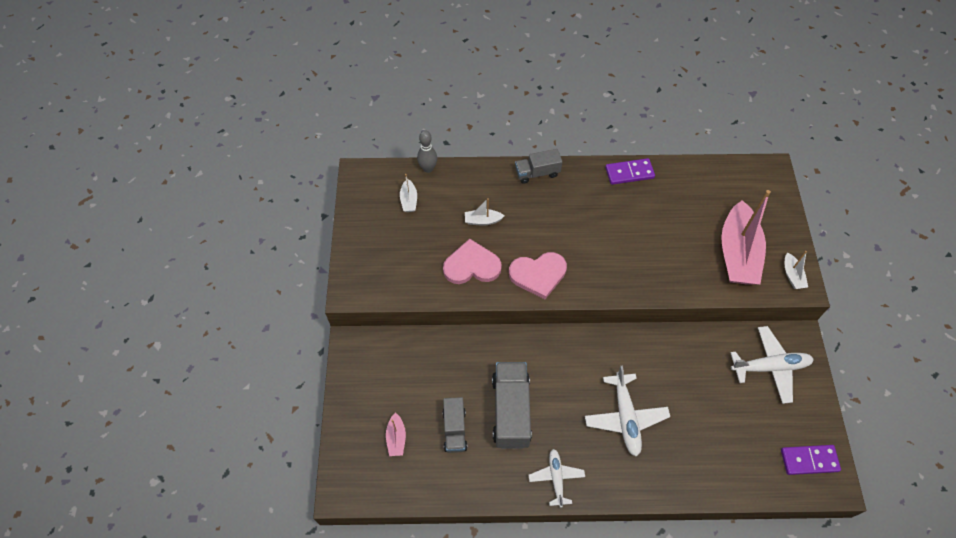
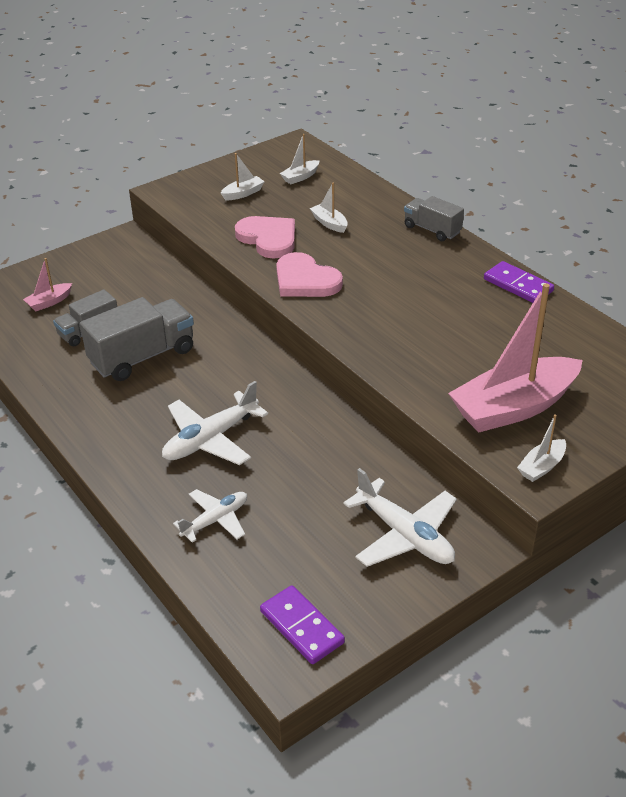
camera: 55 degrees right, 20 degrees down
grey bowling pin [417,130,437,173] -> none
white plane [529,449,585,508] -> white plane moved to [173,489,247,543]
none -> white boat [221,153,265,200]

